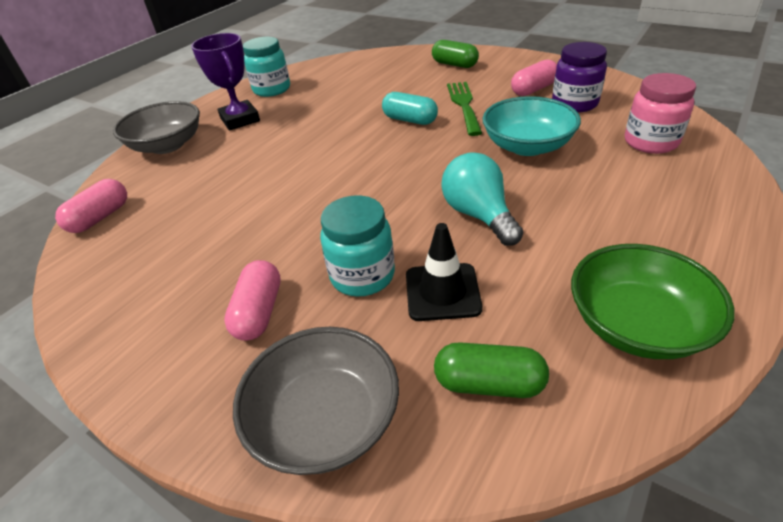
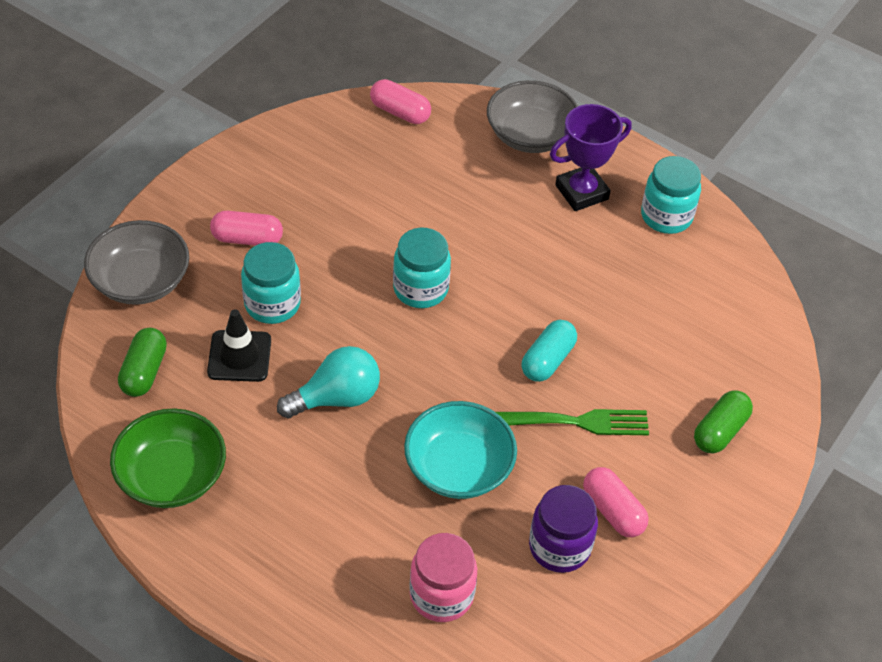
camera: 85 degrees right, 10 degrees up
none -> turquoise jar [393,228,451,308]

